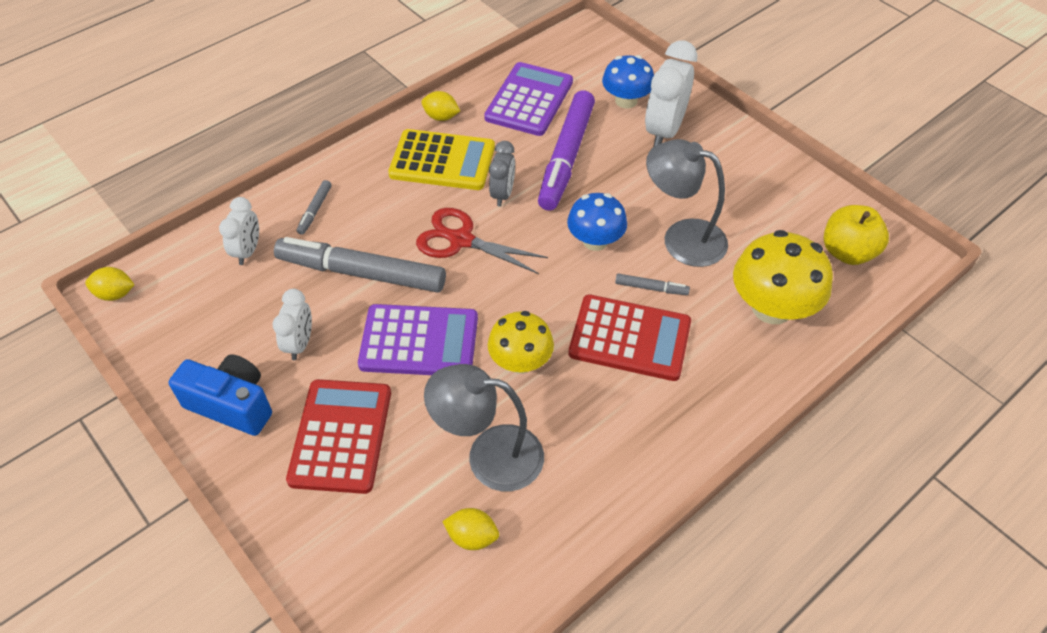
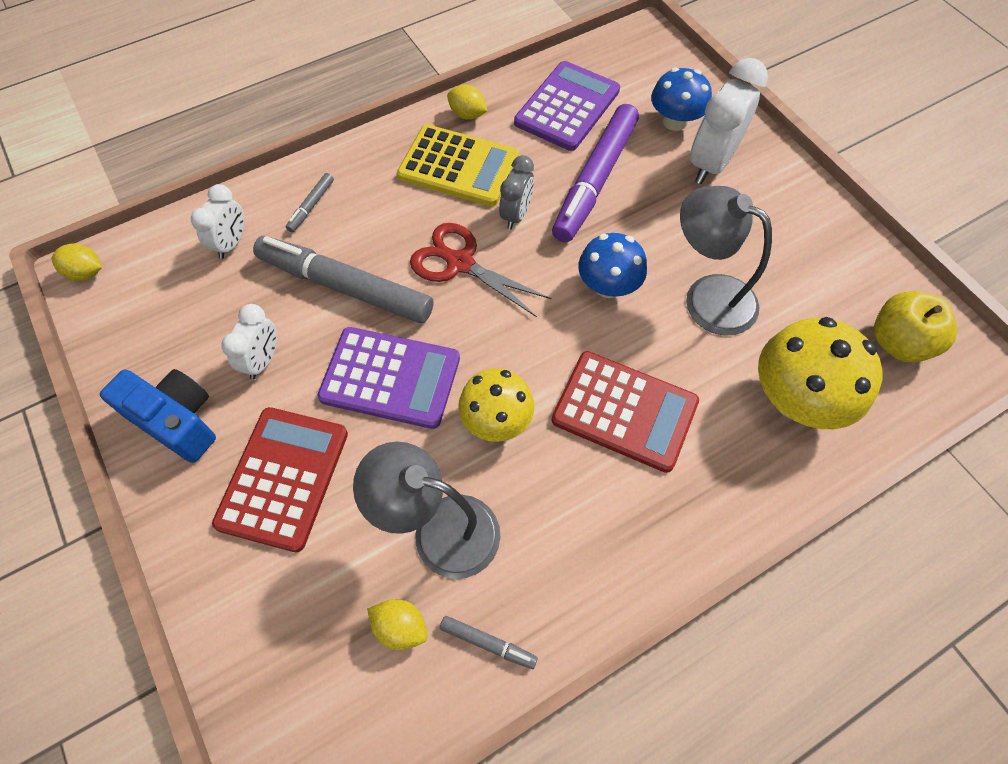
camera: 10 degrees right, 10 degrees up
grey marker [615,274,690,295] -> grey marker moved to [440,616,538,669]

